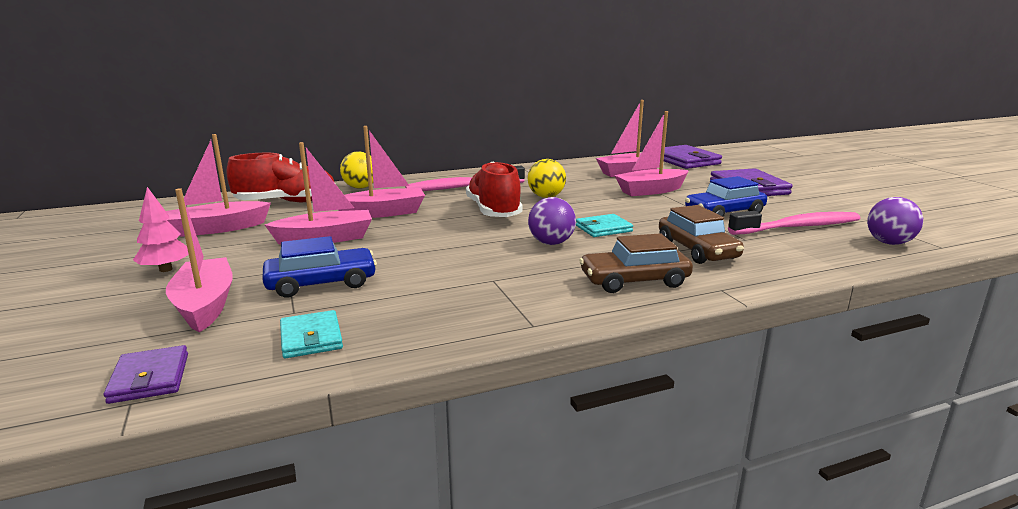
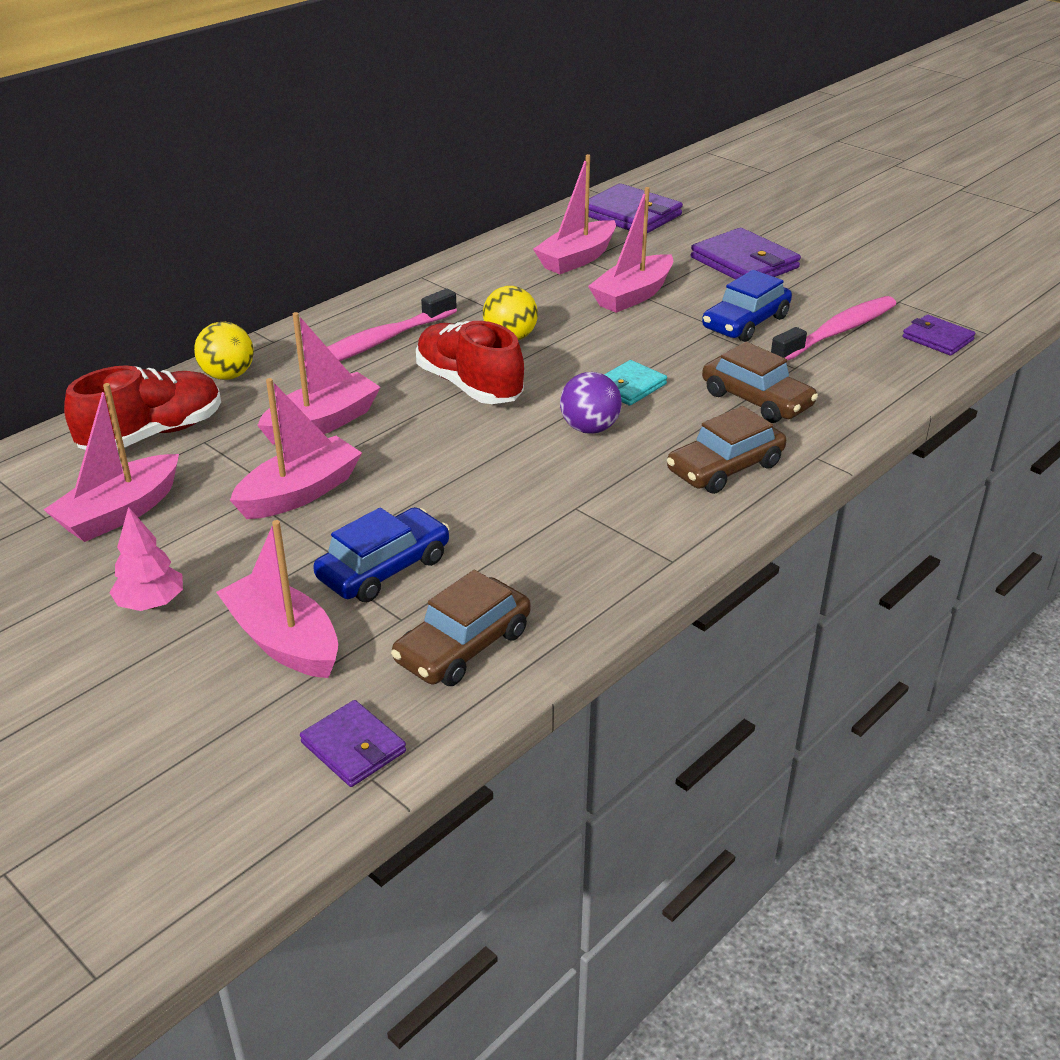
camera: 25 degrees left, 15 degrees up
turquoise wallet [280,310,343,358] -> brown car [391,570,531,686]
purple ball [867,197,923,245] -> purple wallet [902,314,976,356]

